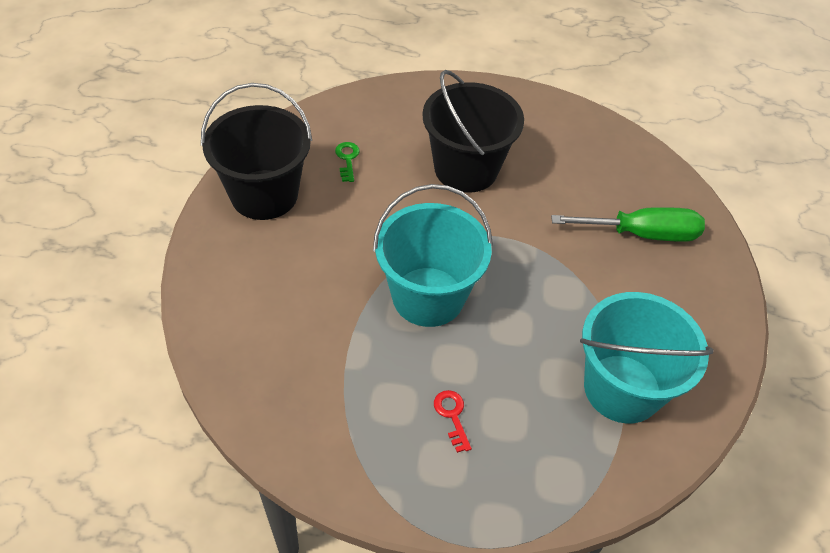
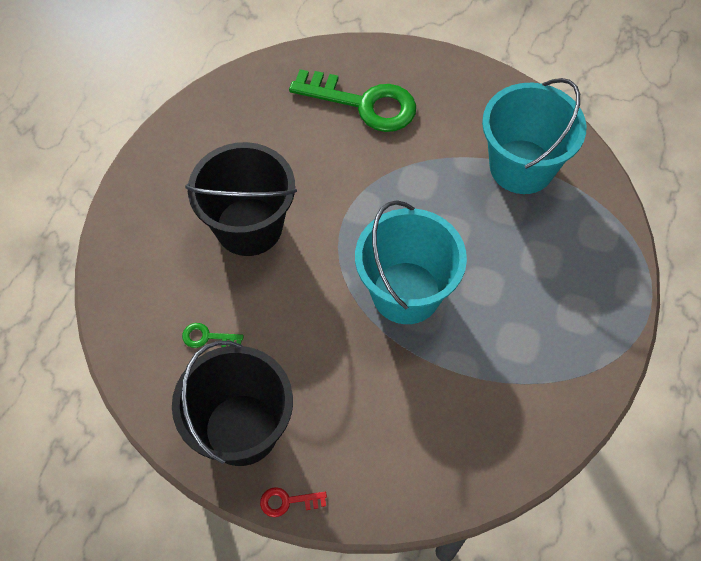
camera: 75 degrees left, 10 degrees up
red key [434,390,472,453] -> red key moved to [260,487,327,517]
green screwdriver [551,207,705,242] -> green key [289,69,416,132]

